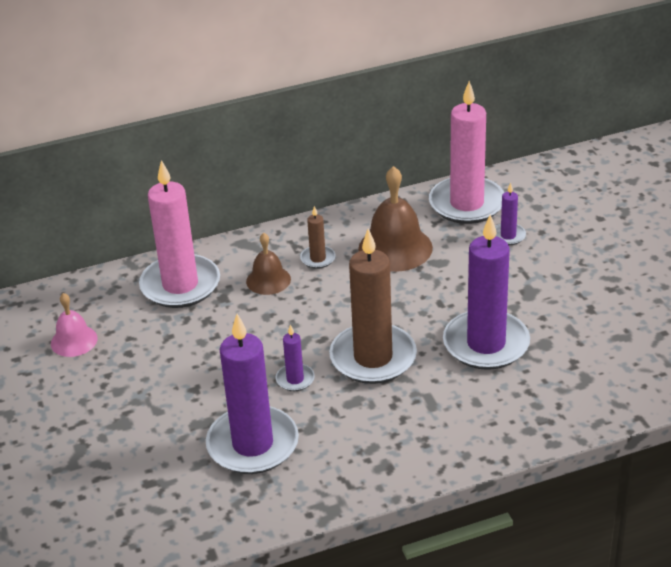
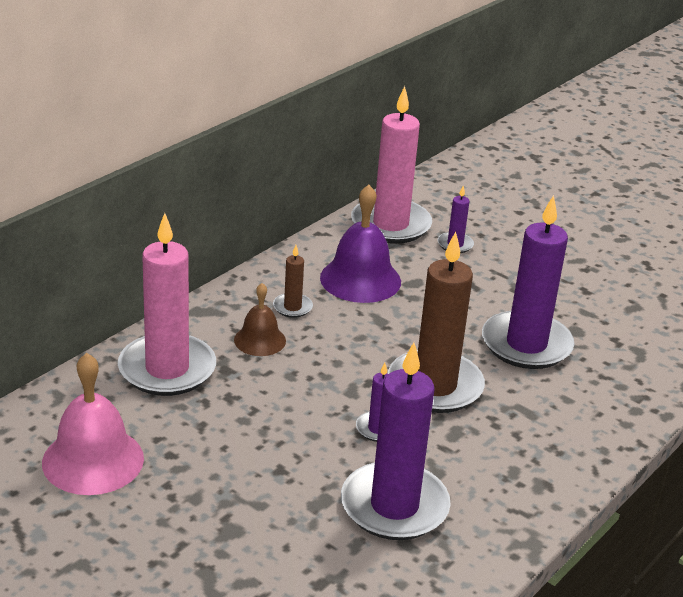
camera: 35 degrees left, 5 degrees down
pink bell [51,293,98,357] -> pink bell [42,353,144,495], size x1.69
brown bell [358,166,433,272] -> purple bell [320,185,401,303]

